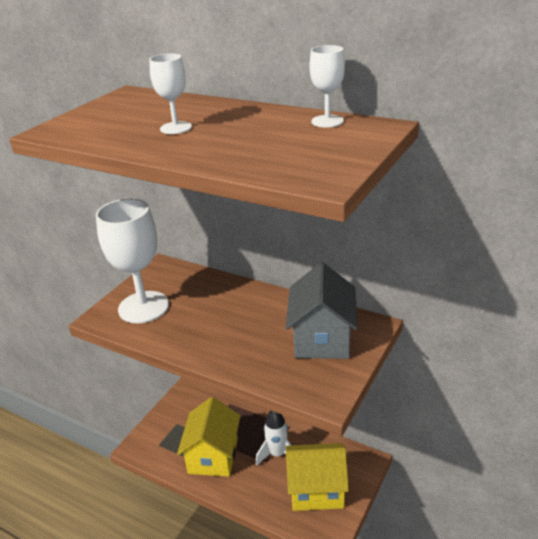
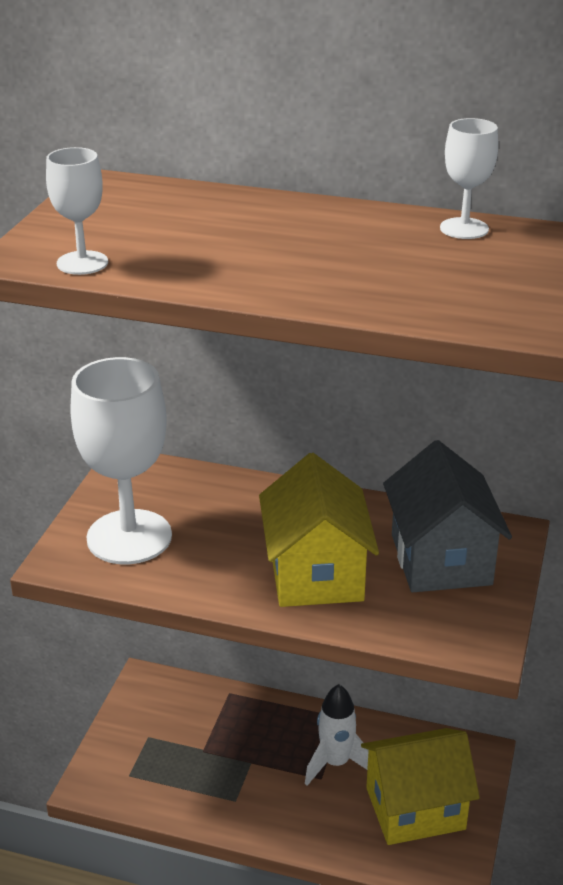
camera: 15 degrees left, 0 degrees up
white goblet [149,53,192,134] -> white goblet moved to [46,147,108,275]
yellow house [177,397,241,477] -> yellow house moved to [259,453,379,607]

